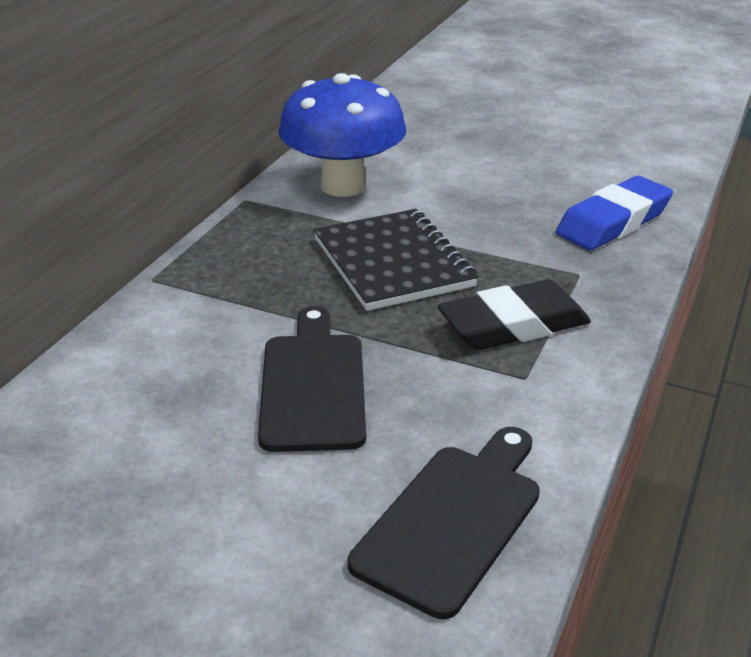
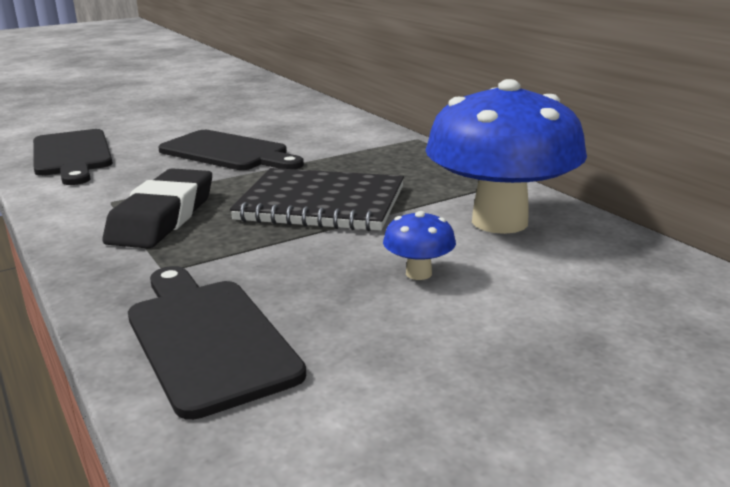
camera: 125 degrees right, 10 degrees down
blue eraser [556,176,673,250] -> black cutting board [128,266,306,420]
none -> blue mushroom [383,211,456,280]

